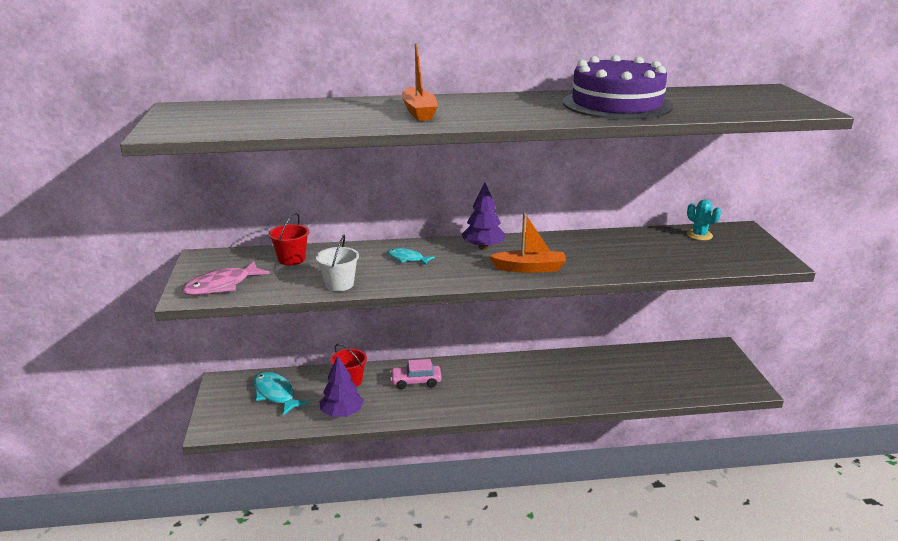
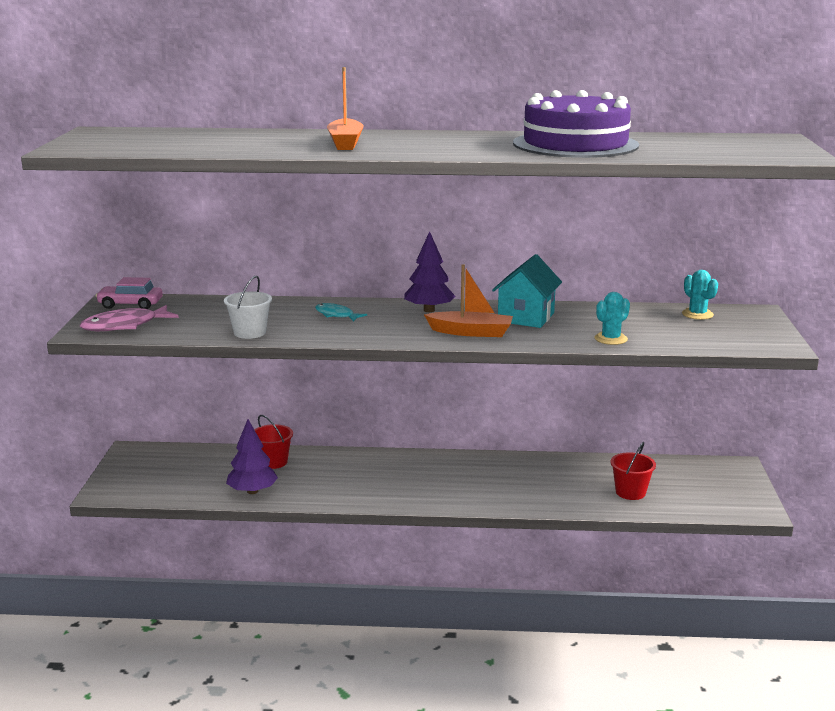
camera: 10 degrees right, 5 degrees down
turquoise fish [253,372,309,416] -> none
red bucket [269,213,309,265] -> red bucket moved to [611,442,656,500]
pink car [390,359,442,389] -> pink car moved to [96,277,163,309]
none -> turquoise house [492,254,562,328]
none -> turquoise cactus [595,292,630,345]

